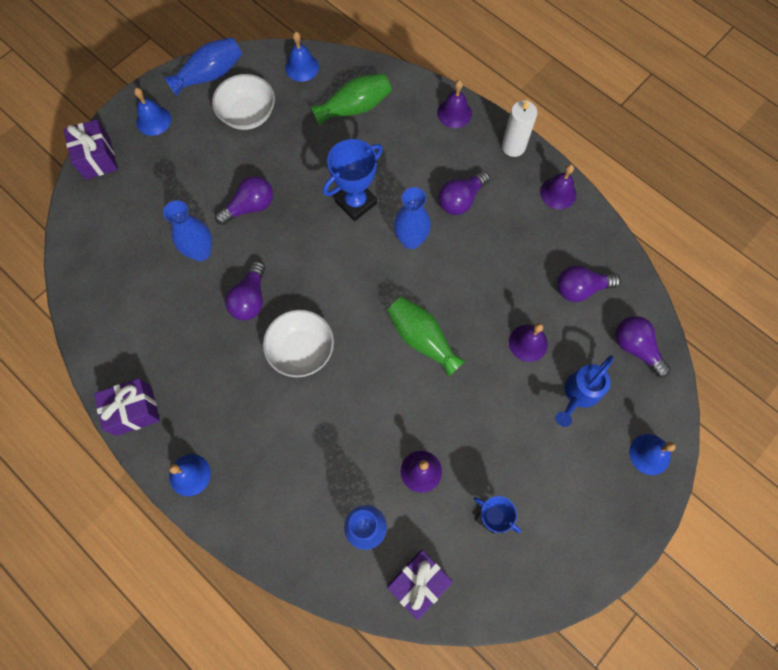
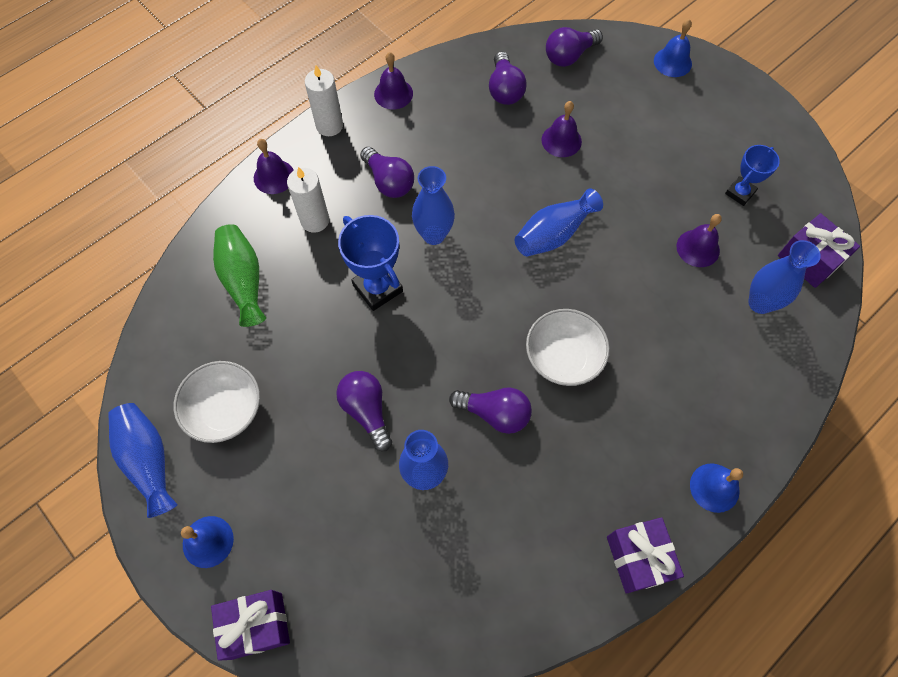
camera: 85 degrees left, 5 degrees down
blue bell [285,32,319,82] -> none
green vase [387,297,465,377] -> blue vase [515,188,603,256]
blue watering can [555,355,614,427] -> none
none -> white candle [287,167,329,233]

